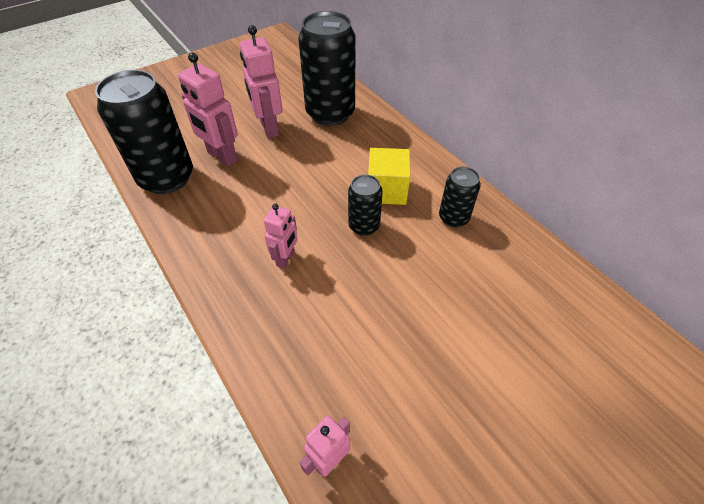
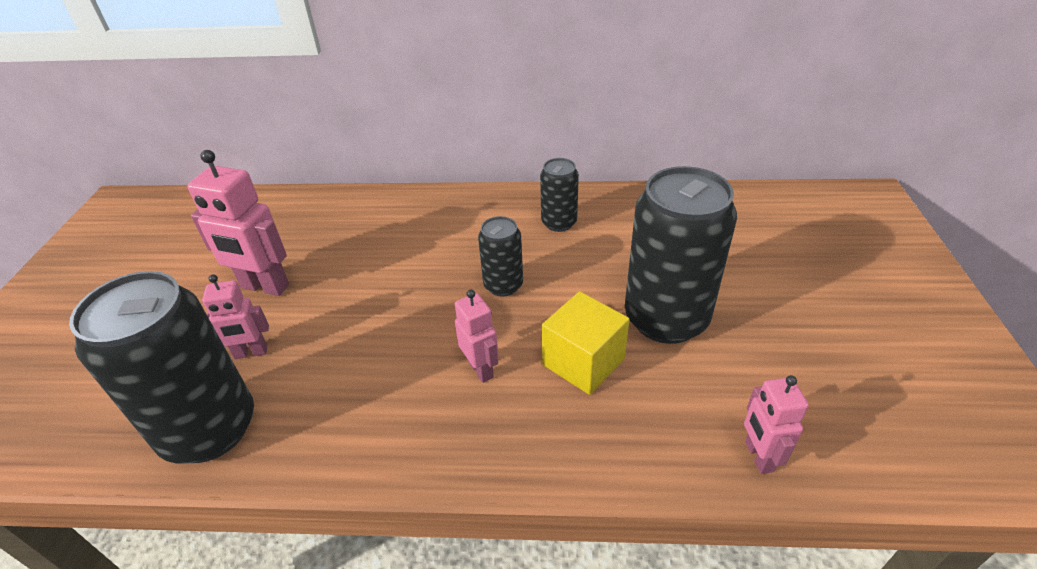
camera: 50 degrees left, 10 degrees down
pink robot [178,53,238,167] -> pink robot [202,274,269,359], size x0.60
black can [298,11,356,126] -> black can moved to [625,166,737,344]
yellow cube [368,148,410,205] -> yellow cube moved to [542,291,630,395]

